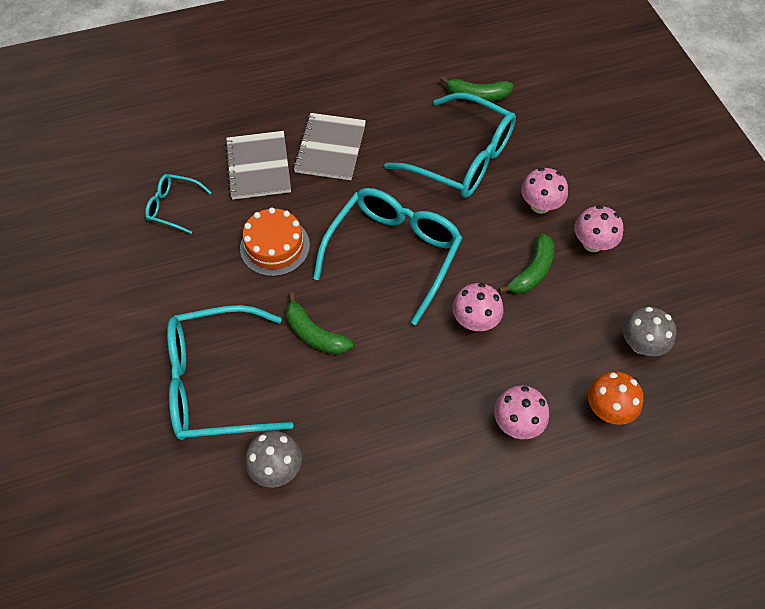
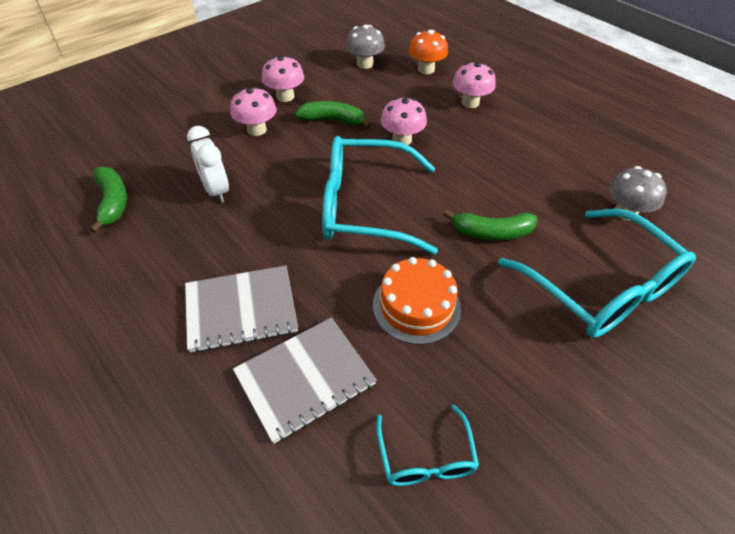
camera: 115 degrees left, 10 degrees down
green banana [286,293,353,355] -> green banana turned 75 degrees clockwise [443,210,537,241]
turquoise glasses [384,93,516,198] -> white clock [187,126,229,203]

